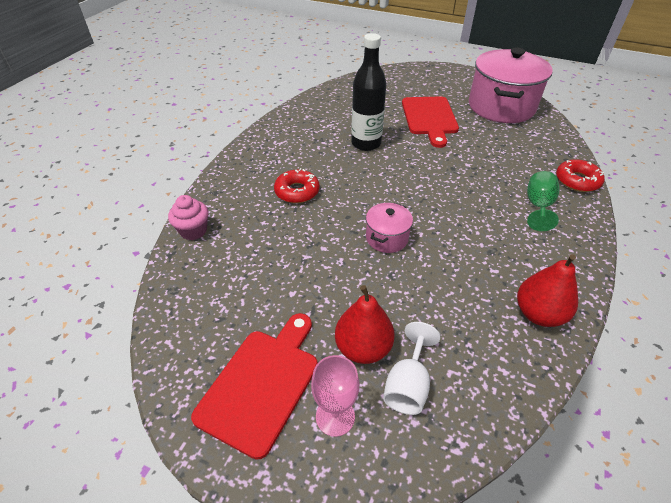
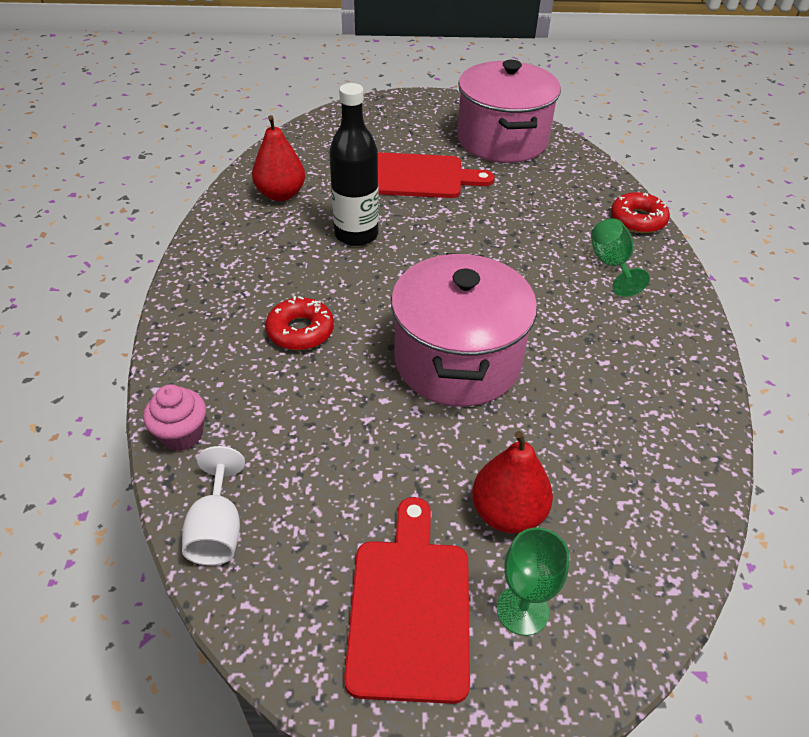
camera: 25 degrees left, 0 degrees up
pink goblet [311,355,359,437] -> green goblet [497,527,570,636]
pink pot [366,203,413,253] -> pink pot [391,253,537,406], size x2.14
white goblet [383,322,440,415] -> white goblet moved to [182,446,245,566]
red cutting board [402,96,459,148] -> red cutting board turned 60 degrees counterclockwise [378,152,495,198]
red pear [517,254,578,327] -> red pear moved to [252,115,305,201]

